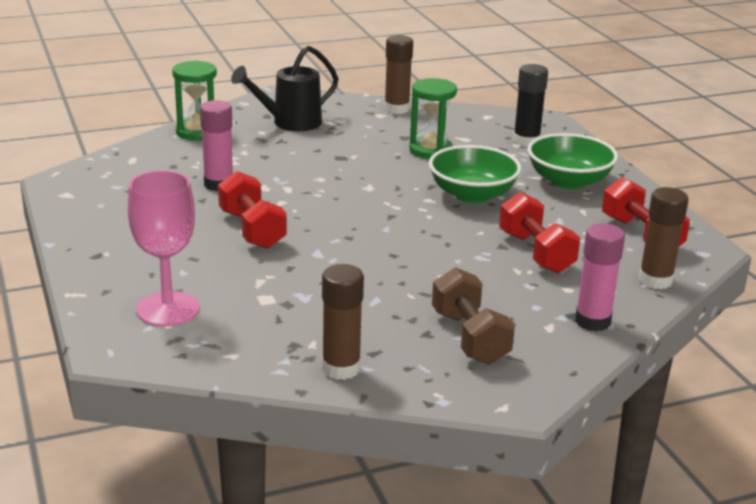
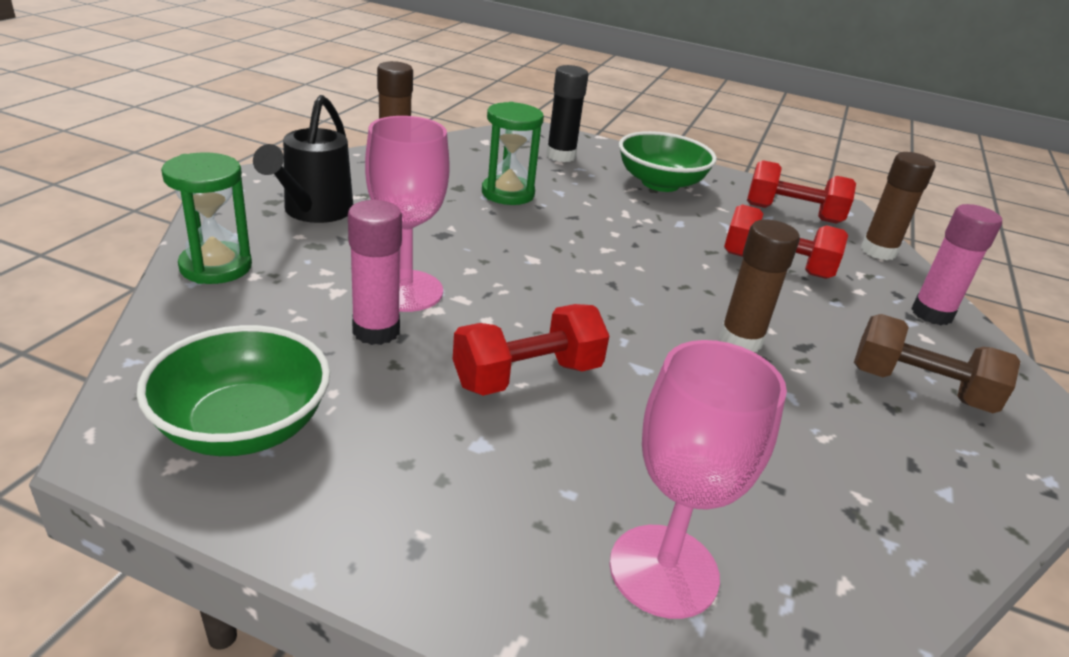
camera: 50 degrees left, 5 degrees up
red dumbbell [218,171,287,249] -> red dumbbell turned 45 degrees counterclockwise [453,304,609,396]
brown glue stick [322,264,364,380] -> brown glue stick moved to [719,220,800,352]
green bowl [429,145,521,203] -> green bowl moved to [136,325,330,456]
none -> pink goblet [365,116,450,312]

